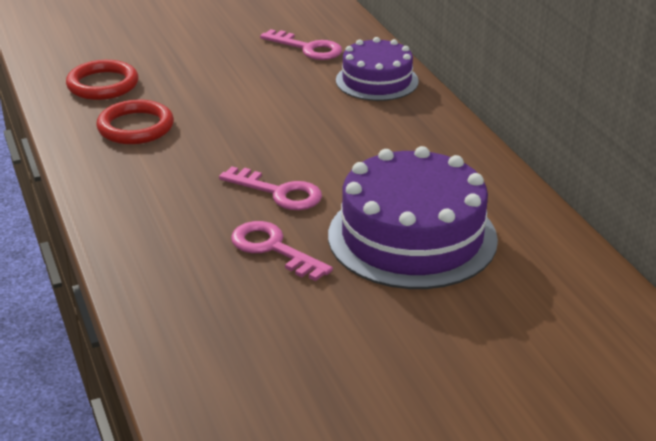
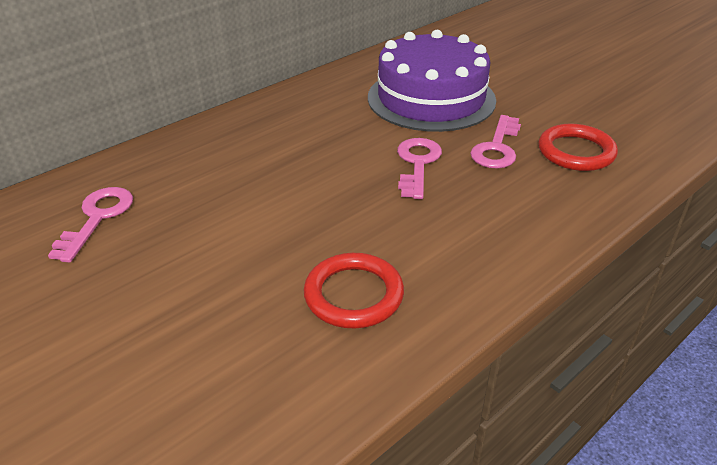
camera: 110 degrees left, 5 degrees up
red ring [66,60,139,100] -> red ring moved to [538,124,618,171]
purple cake [336,37,419,101] -> none

